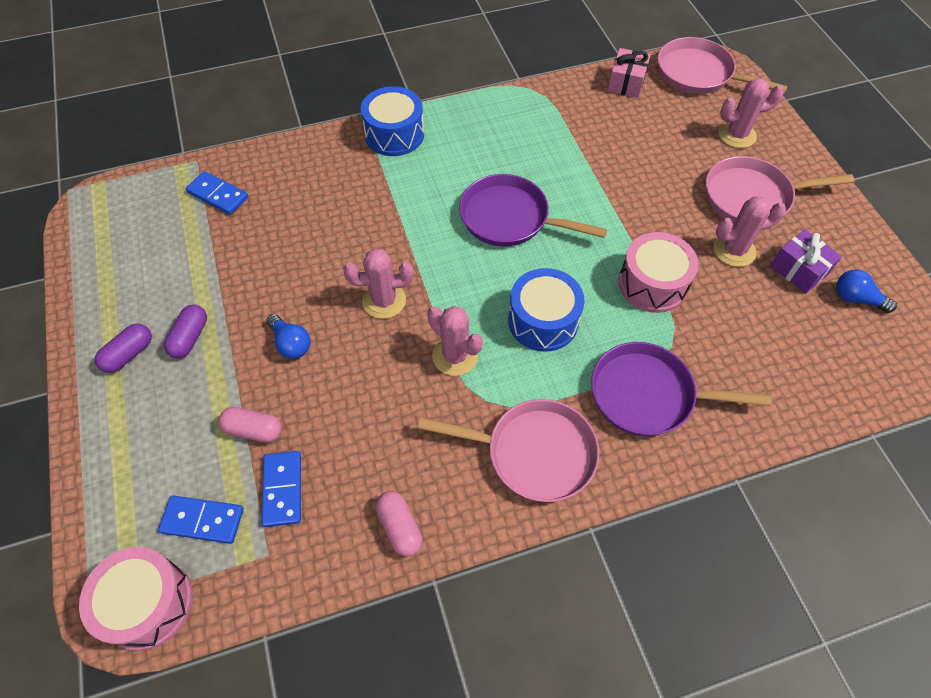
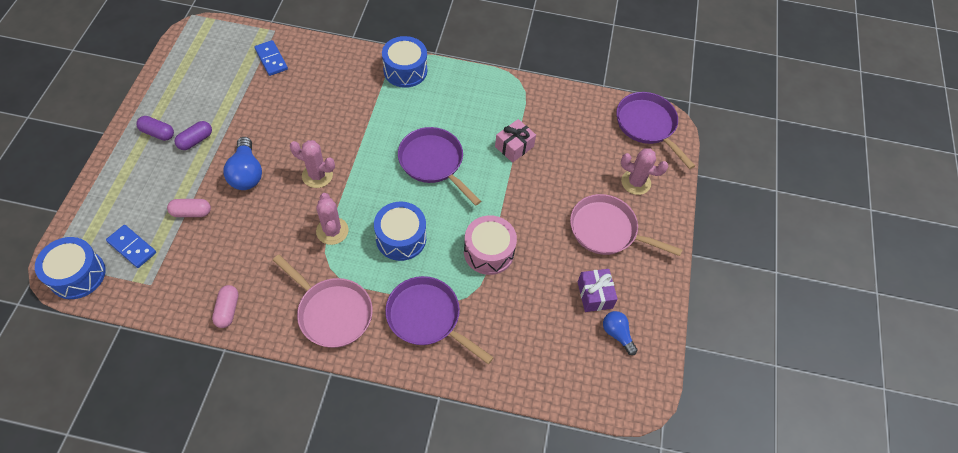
camera: 25 degrees right, 0 degrees up
pink drum [79,547,193,651] -> blue drum [35,237,106,299]
purple capsule [95,324,152,373] -> purple capsule turned 45 degrees clockwise [136,116,174,141]
pink capsule [218,407,282,443] -> pink capsule turned 45 degrees counterclockwise [167,199,211,217]
blue domino [262,451,301,527] -> none
blue light bulb [266,314,311,359] -> blue light bulb [223,137,262,190], size x1.57
pink gift [608,48,651,98] -> pink gift moved to [495,119,536,163]
pink pan [658,37,788,94] -> purple pan [616,92,695,169]
pink cactus [714,196,786,267] -> none

